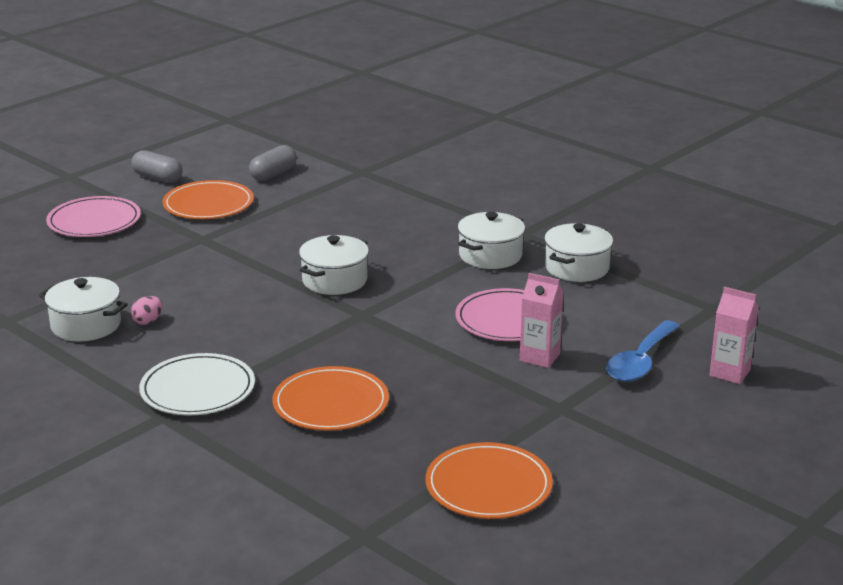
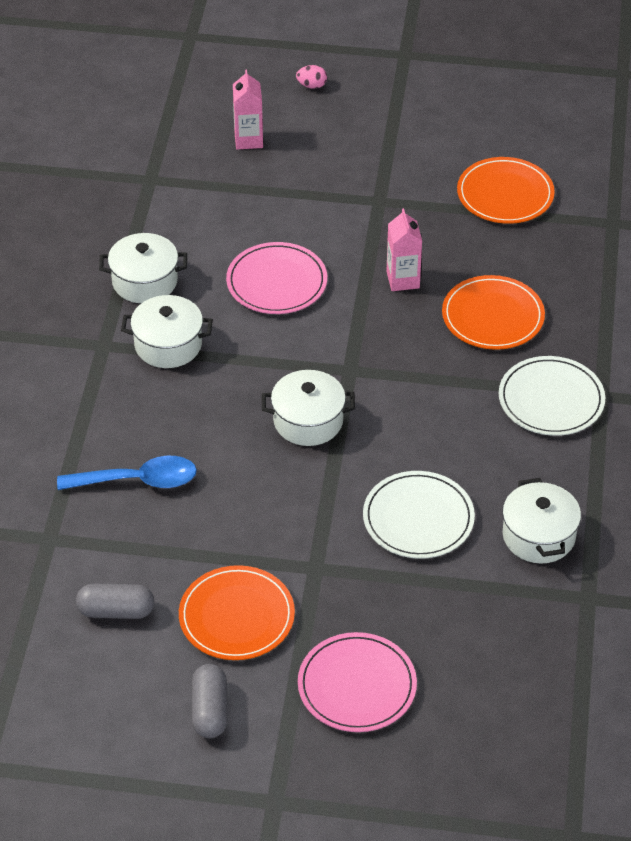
camera: 125 degrees left, 20 degrees up
pink egg [131,296,163,325] -> pink egg moved to [296,65,327,89]
pink carton [520,273,564,368] -> pink carton moved to [386,208,422,291]
blue spoon [606,320,680,382] -> blue spoon moved to [57,456,197,490]
none -> white plate [363,471,475,559]

